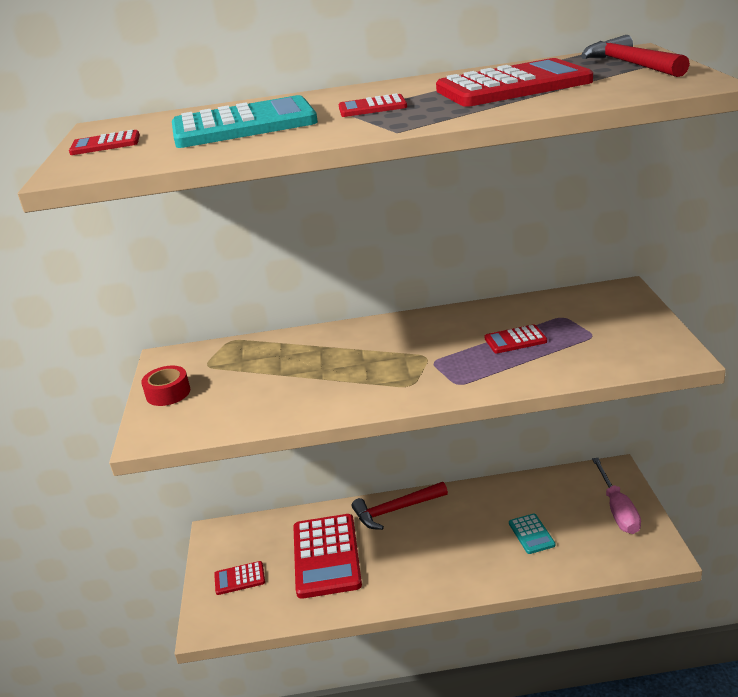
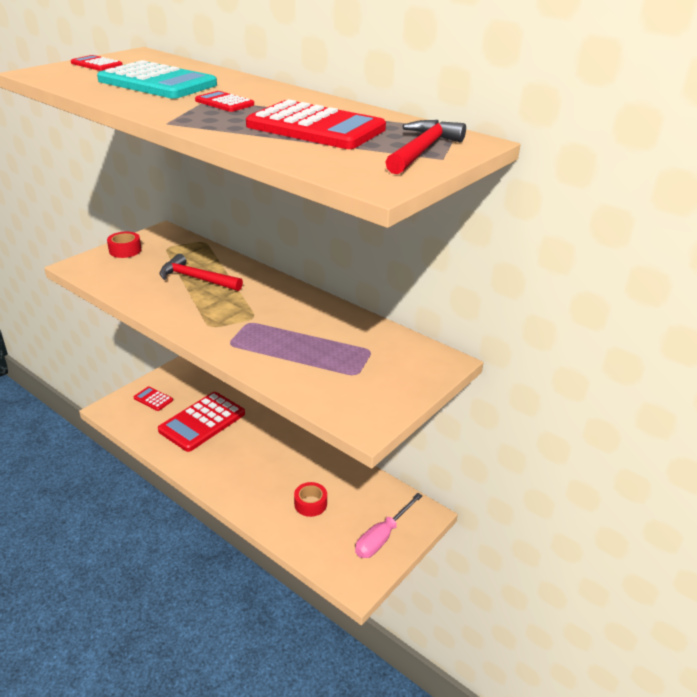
camera: 40 degrees right, 5 degrees up
red hammer [352,482,448,530] -> red hammer moved to [159,254,243,291]
red calculator [485,324,547,353] -> none
turquoise calculator [509,514,555,554] -> red tape [294,482,327,517]

